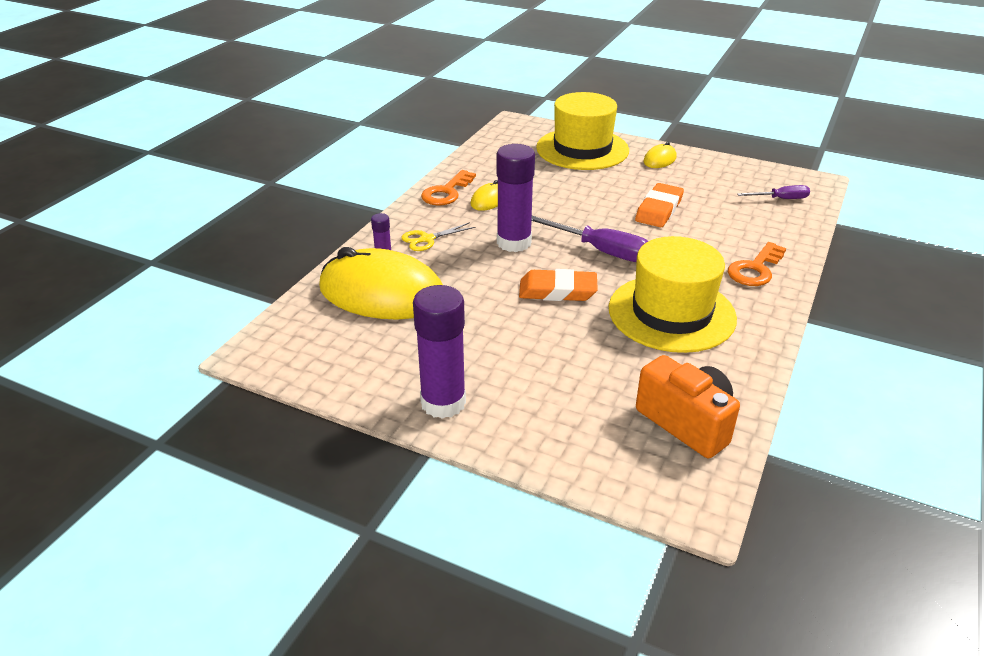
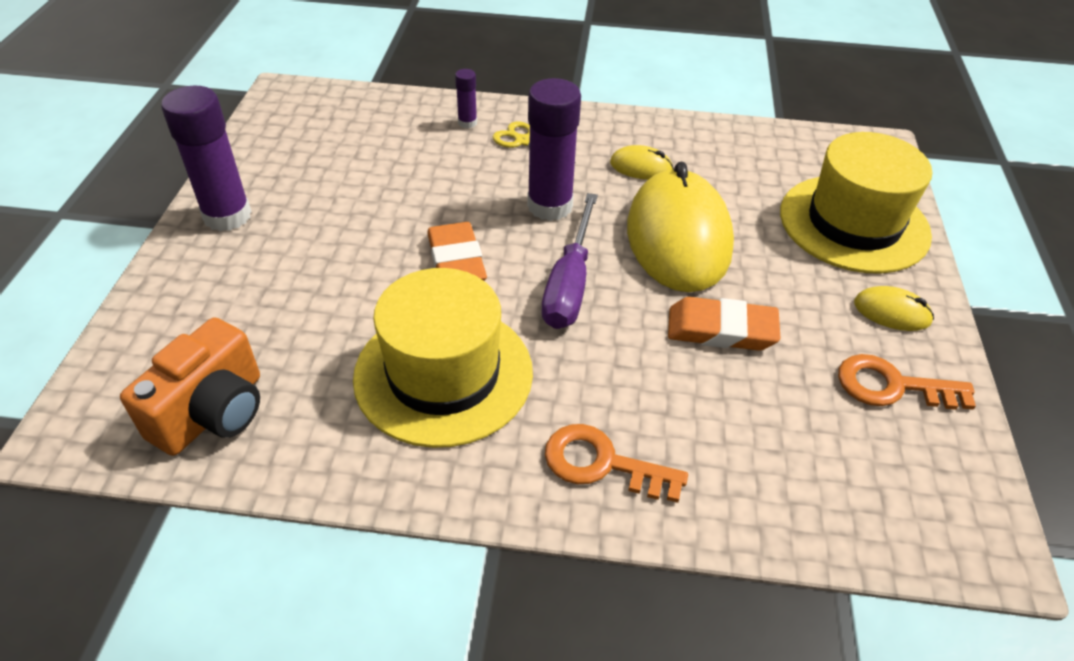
camera: 70 degrees right, 10 degrees up
yellow mouse [319,247,443,320] -> yellow mouse moved to [627,161,734,292]
orange key [421,170,476,206] -> orange key moved to [838,354,976,410]
purple screwdriver [737,185,810,199] -> none

